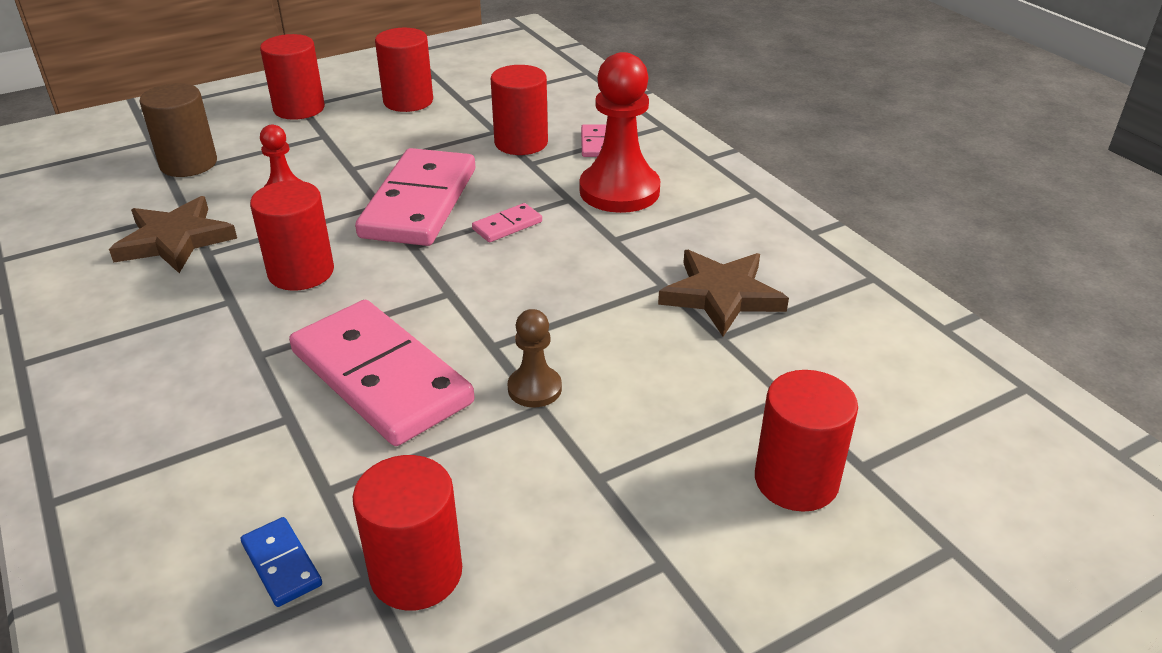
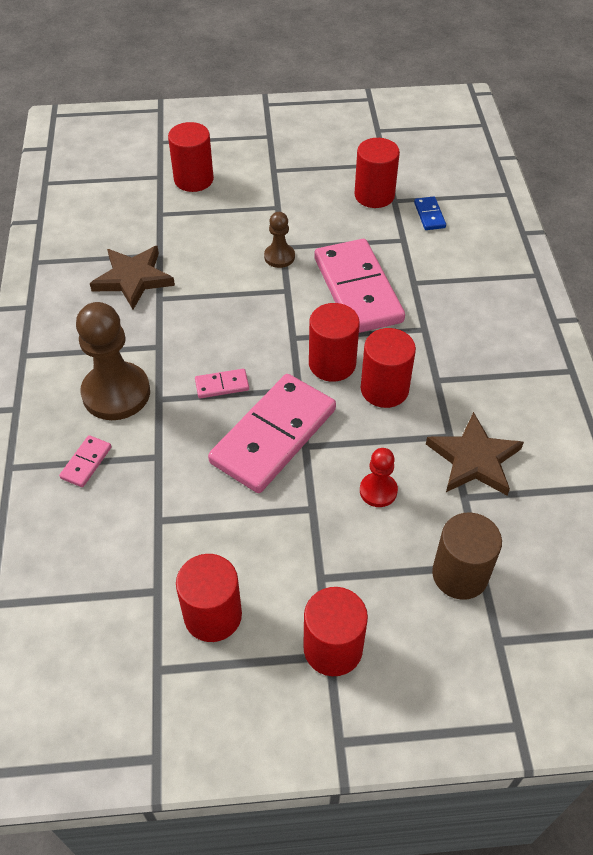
camera: 155 degrees left, 15 degrees up
red cylinder [491,65,548,155] -> red cylinder moved to [309,303,360,382]
red pawn [580,52,660,213] -> brown pawn [76,302,150,420]

